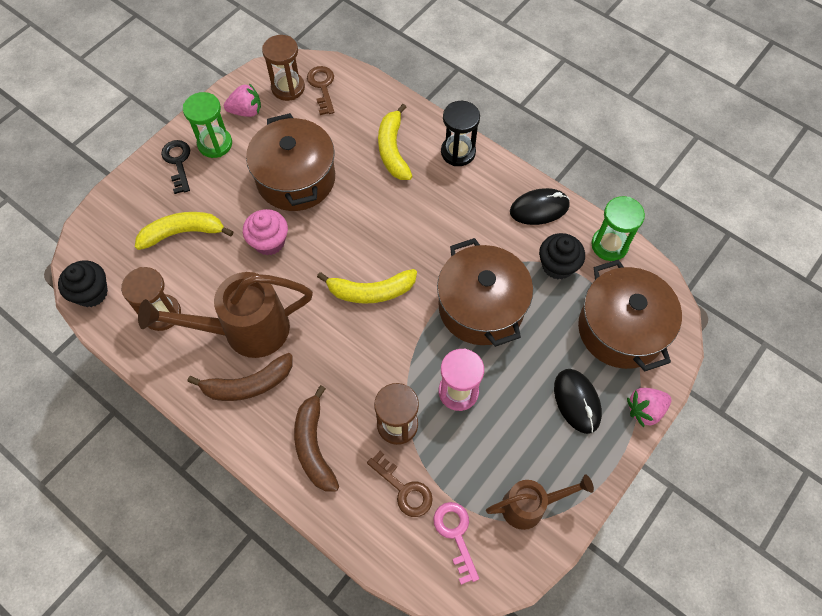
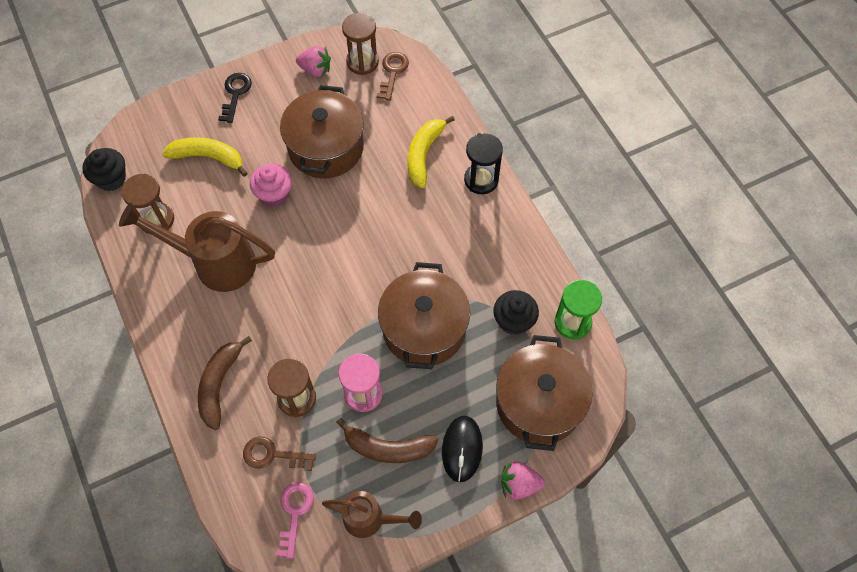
camera: 25 degrees right, 0 degrees up
green hourglass [183,92,232,158] -> none
brown banana [187,353,292,401] -> brown banana moved to [336,418,439,463]
yellow banana [317,269,417,304] -> none
brown key [367,451,433,517] -> brown key turned 120 degrees clockwise [243,436,316,471]
black mouse [510,188,570,225] -> none

